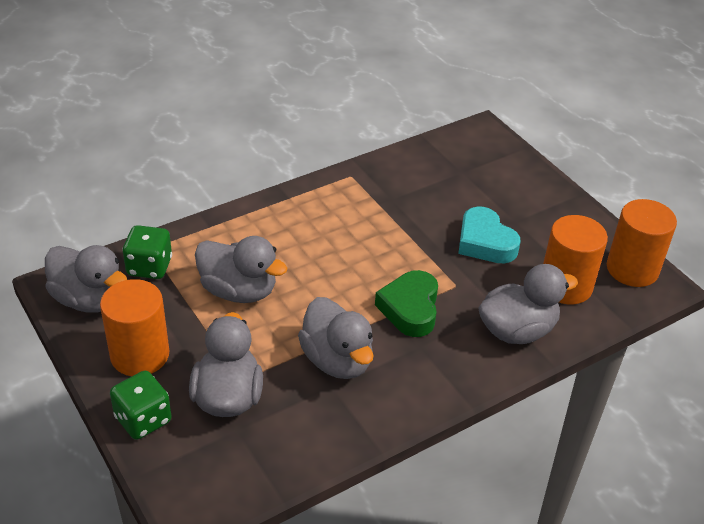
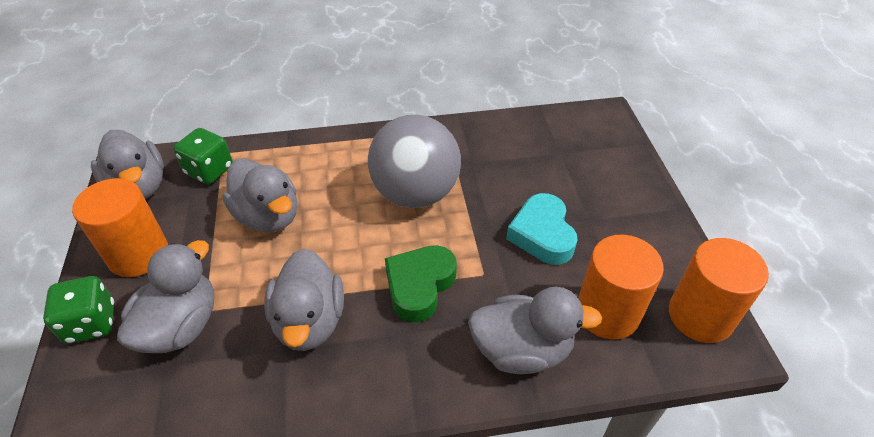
camera: 25 degrees right, 5 degrees up
none -> grey ball [368,115,461,208]

